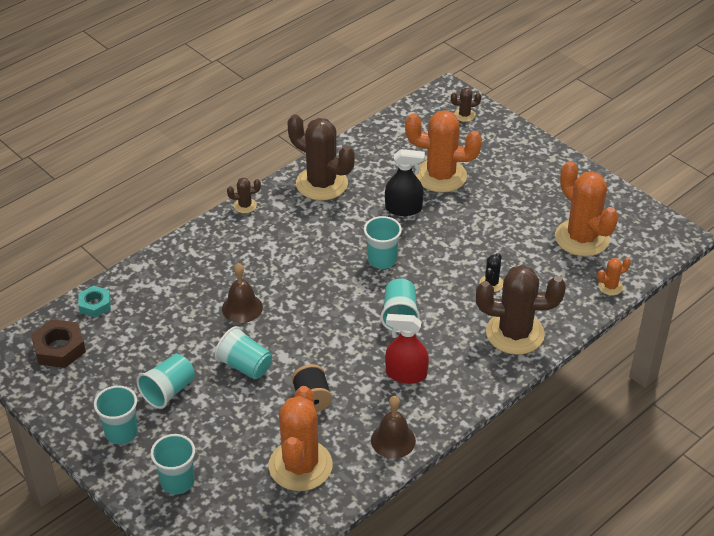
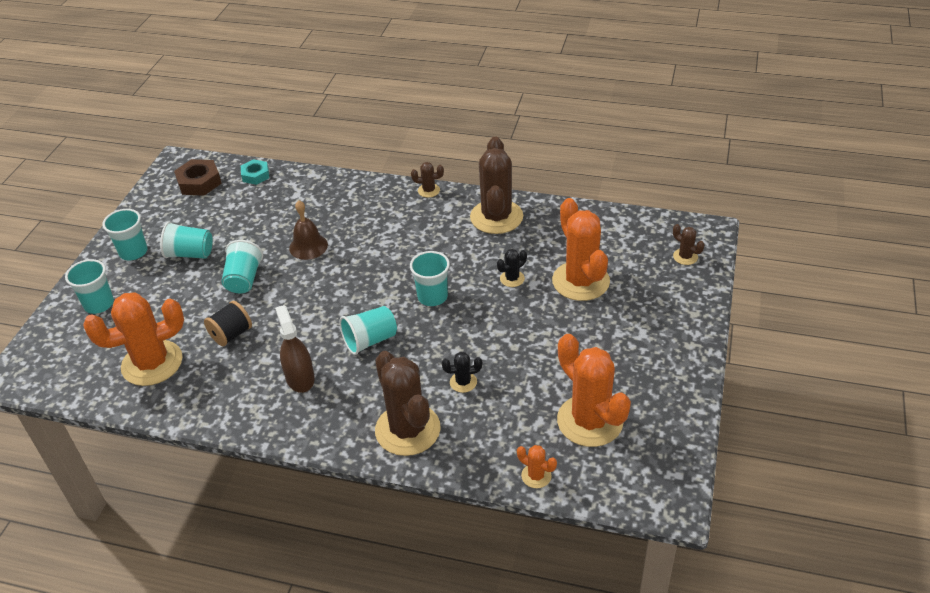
camera: 60 degrees right, 0 degrees up
brown cactus [227,177,261,213] -> brown cactus turned 45 degrees counterclockwise [411,162,444,198]
brown bell [371,396,416,459] -> none
black spray bottle [385,149,425,216] -> black cactus [497,249,527,287]
red spray bottle [385,314,429,384] -> brown spray bottle [275,305,315,393]
orange cactus [555,161,619,257] -> orange cactus turned 60 degrees counterclockwise [557,334,631,447]

